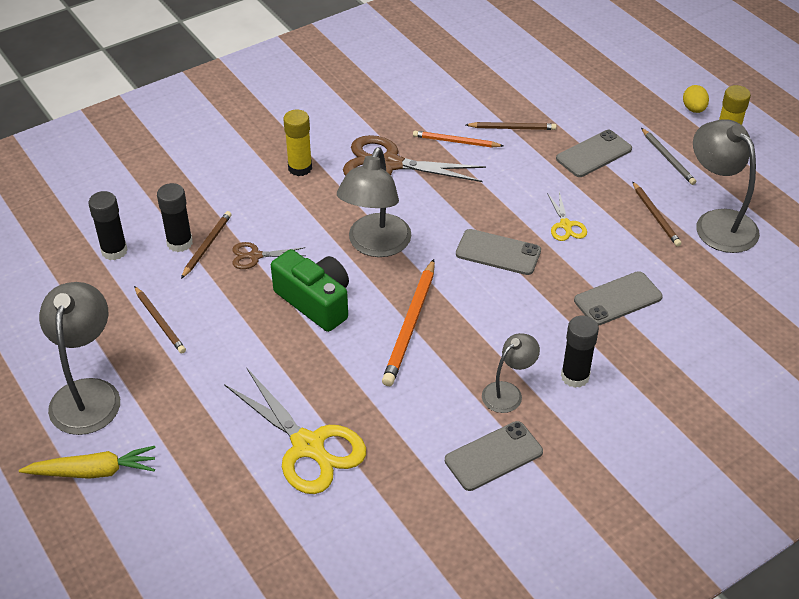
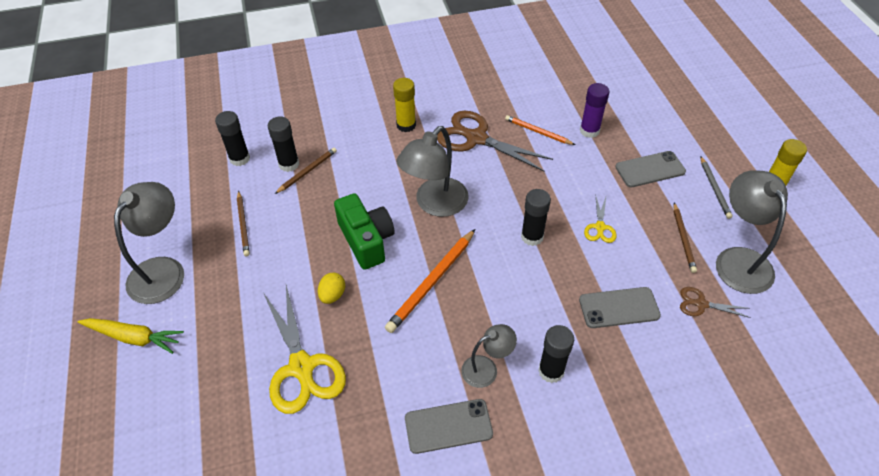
camera: 20 degrees right, 5 degrees up
brown scissors [233,242,306,269] -> brown scissors moved to [680,287,751,318]
grey phone [456,229,541,275] -> black glue stick [521,189,551,246]
brown pencil [466,122,556,130] -> purple glue stick [580,83,609,138]
yellow egg [683,85,709,113] -> yellow egg moved to [318,273,345,304]

